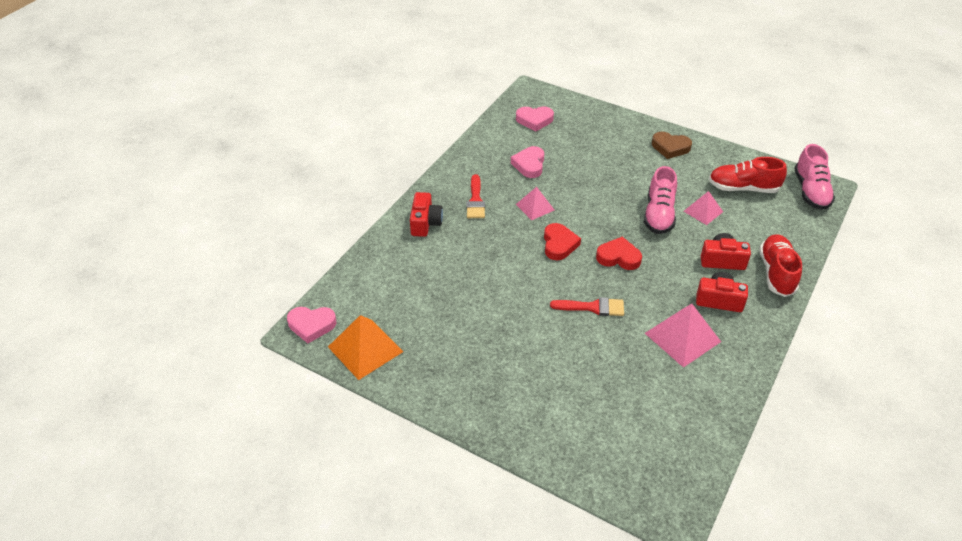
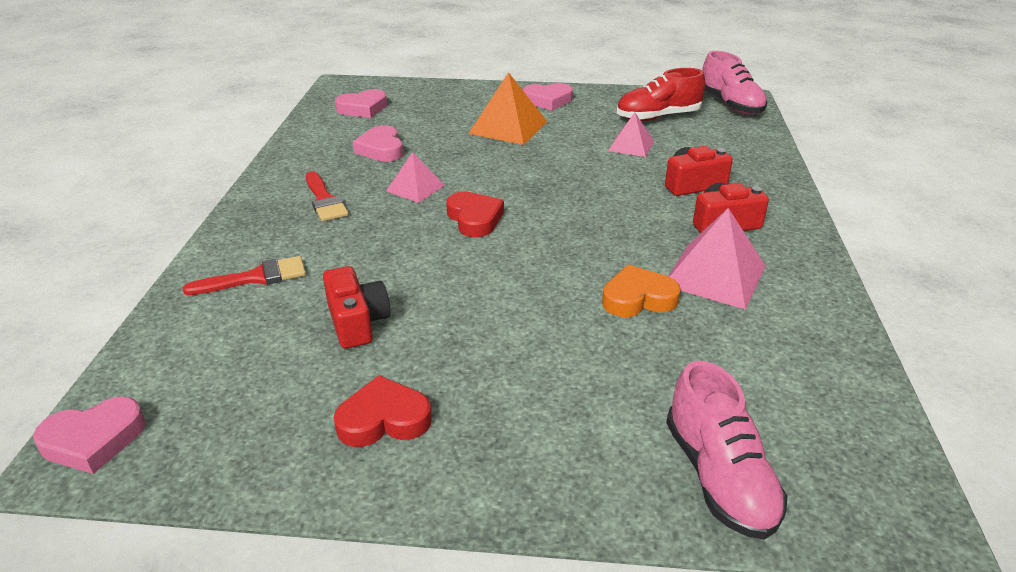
camera: 25 degrees left, 10 degrees down
orange pyramid [328,315,404,380] -> orange pyramid moved to [469,72,547,145]
red camera [410,192,443,237] -> red camera moved to [323,266,390,349]
red brush [550,297,624,316] -> red brush moved to [183,256,306,295]
red heart [596,236,642,270] -> red heart moved to [334,375,432,447]
pink shoe [644,166,677,234] -> pink shoe moved to [666,361,787,540]
brown heart [652,132,692,159] -> pink heart [523,83,573,110]
red shoe [759,234,802,297] -> none
none -> orange heart [602,265,681,317]

